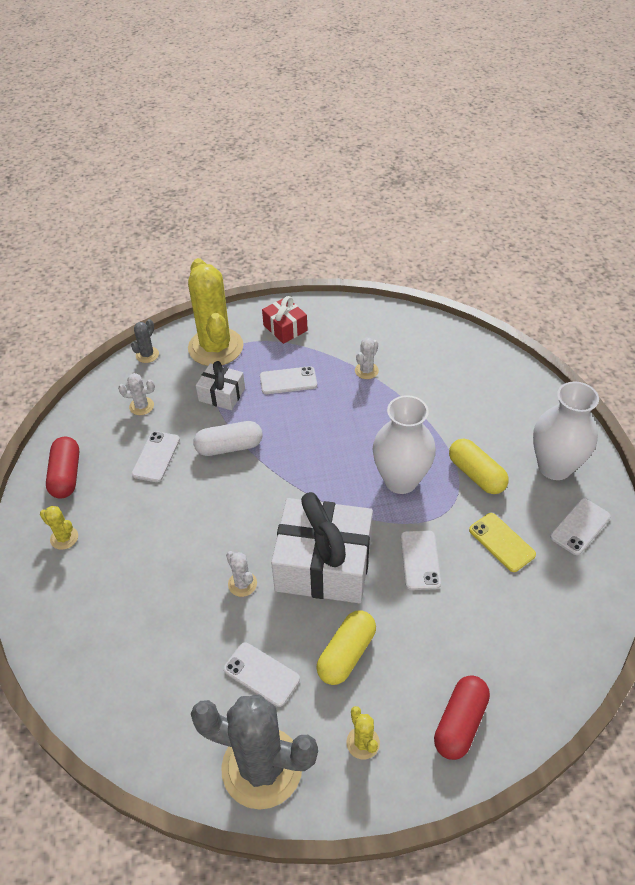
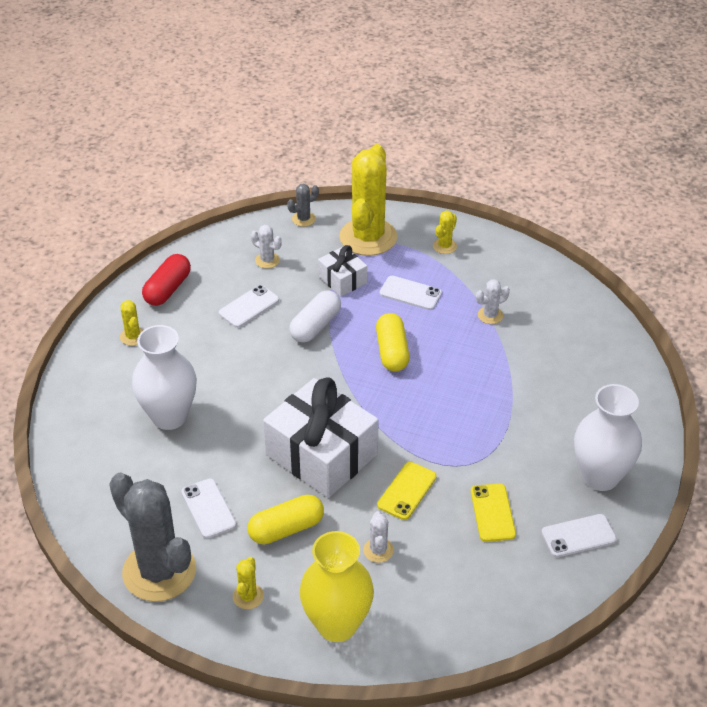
camera: 30 degrees right, 5 degrees down
white capsule [193,421,263,456] -> white capsule turned 75 degrees counterclockwise [289,290,341,342]
white cactus [226,551,257,597] -> white cactus moved to [363,511,394,563]
red gift [262,296,307,344] -> yellow cactus [433,211,457,254]
white vase [373,395,436,494] -> white vase moved to [132,325,197,430]
white phone [401,531,441,590] -> yellow phone [377,462,437,520]
red capsule [434,675,490,760] -> yellow vase [300,531,374,642]
yellow capsule [449,439,509,494] -> yellow capsule moved to [376,313,410,372]

